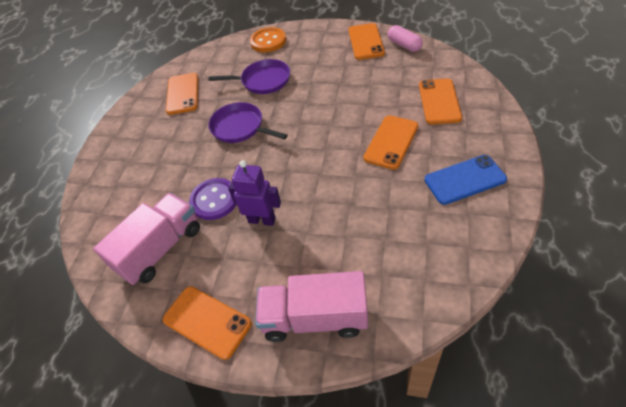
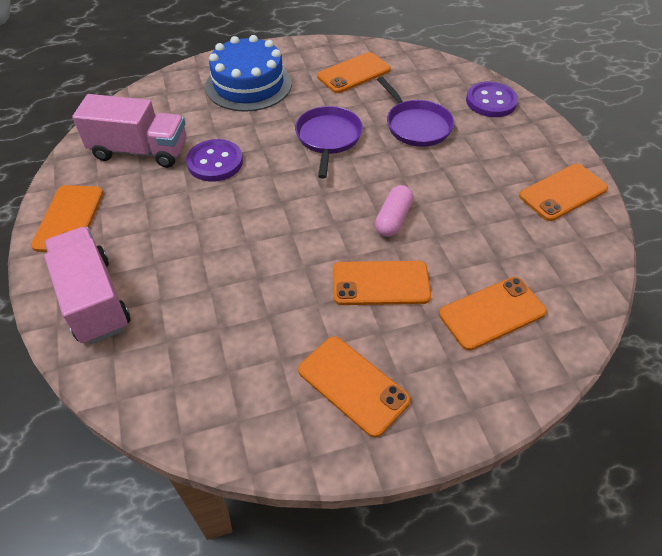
camera: 55 degrees right, 0 degrees up
purple robot [228,160,281,226] -> none
orange button [250,27,286,52] -> purple button [466,82,518,117]
pink capsule [388,25,423,52] -> pink capsule moved to [375,185,413,237]
blue phone [424,155,507,205] -> orange phone [298,336,411,438]
none -> blue cake [205,35,292,112]

